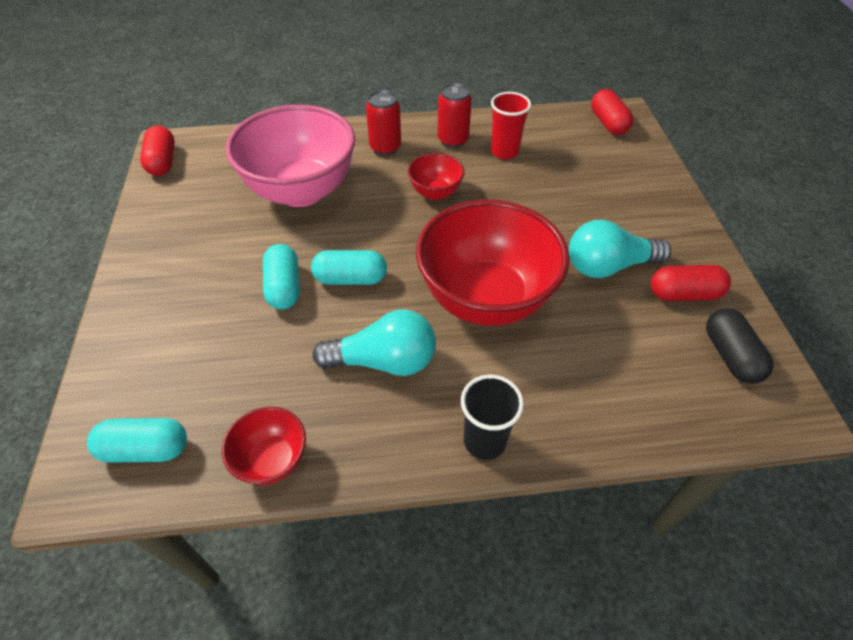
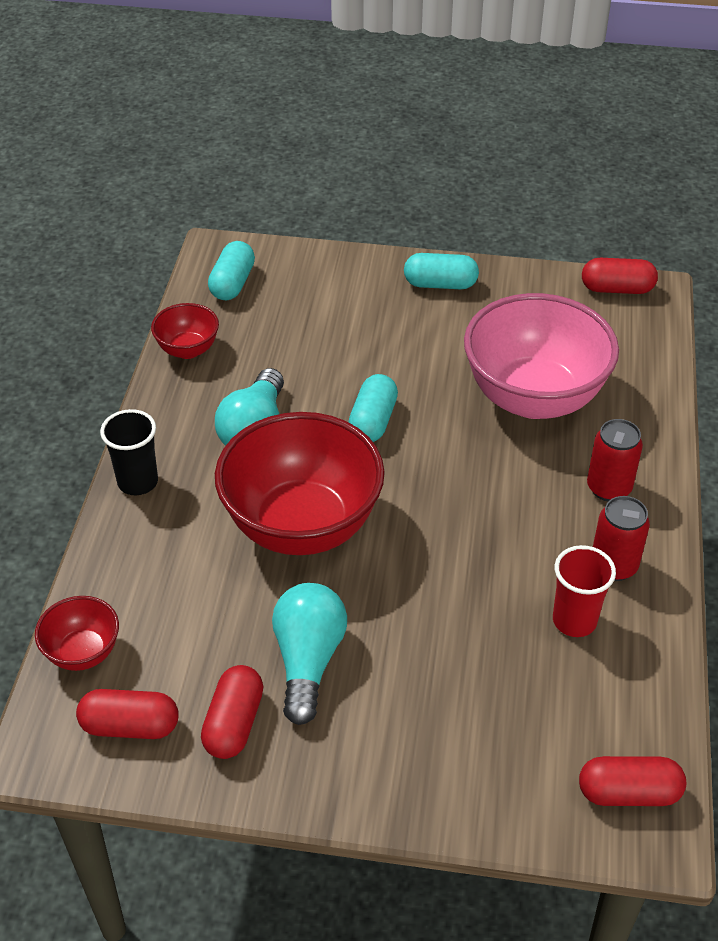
camera: 105 degrees right, 5 degrees down
turquoise capsule [263,244,300,310] -> turquoise capsule moved to [404,253,479,289]
red bowl [408,153,464,200] -> red bowl moved to [35,596,119,671]
black capsule [706,309,773,384] -> red capsule [76,689,179,739]

